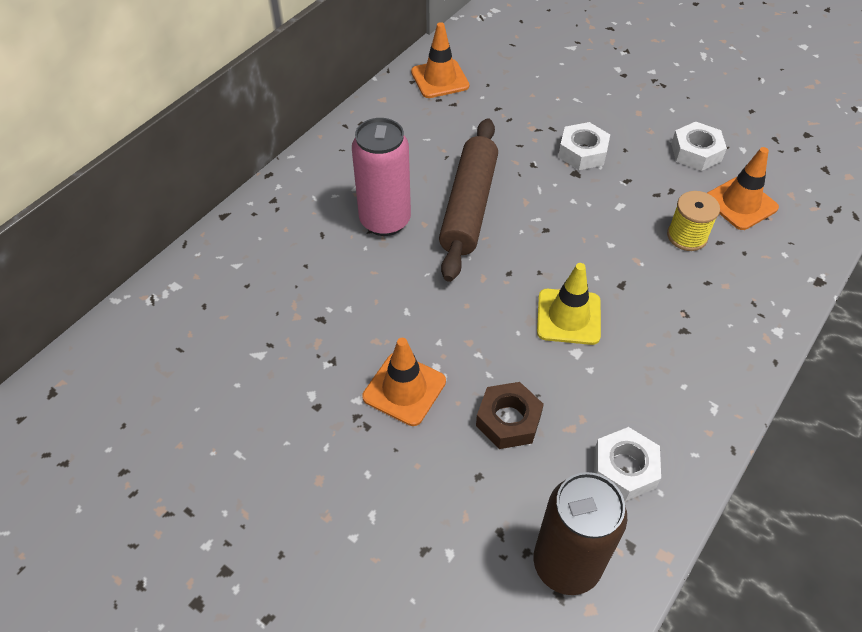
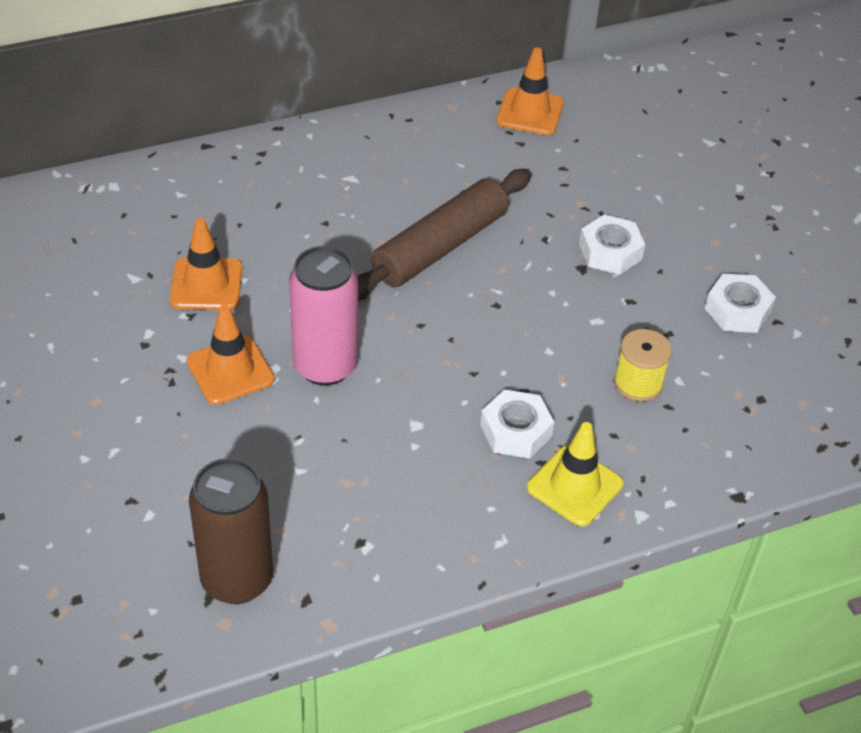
camera: 30 degrees right, 5 degrees down
pink can [352,118,411,236] -> pink can moved to [289,246,358,386]
brown nut [476,382,544,449] -> none
yellow traffic cone [537,263,601,345] -> yellow traffic cone moved to [527,422,623,527]
white nut [594,427,661,501] -> white nut moved to [480,389,554,459]
orange traffic cone [707,147,779,230] -> orange traffic cone moved to [170,218,242,310]

